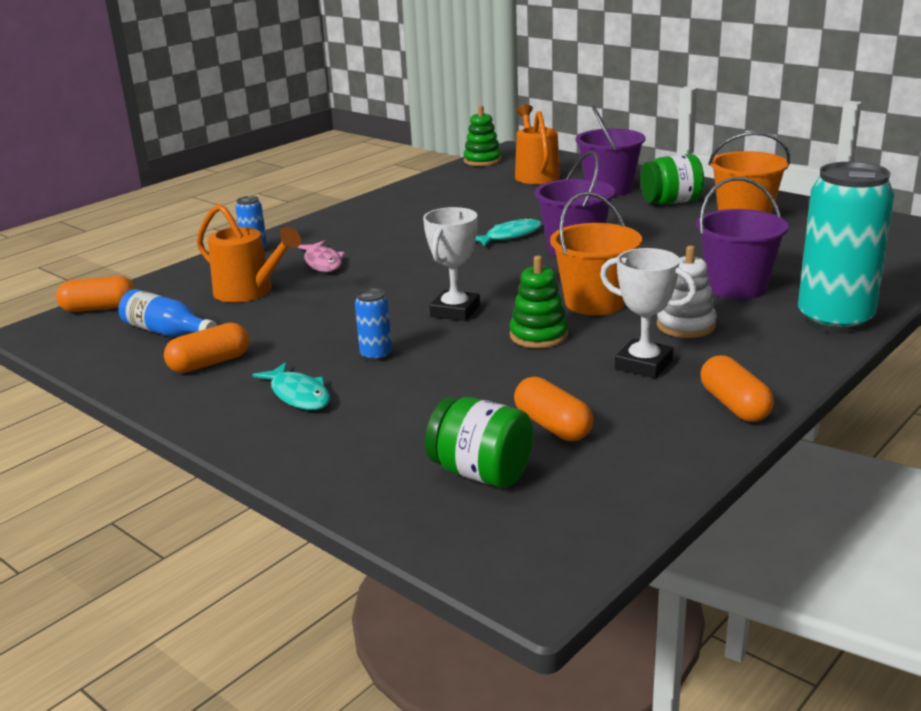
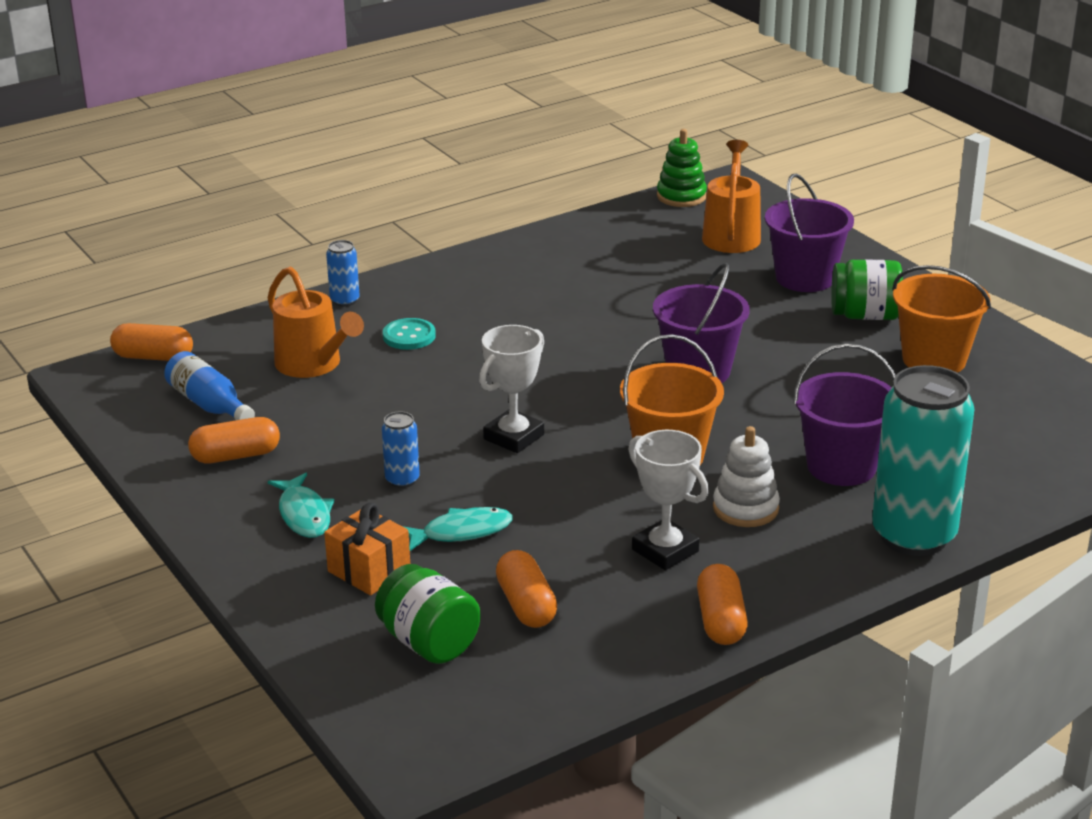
camera: 15 degrees right, 5 degrees up
pink fish [297,240,345,272] -> turquoise button [383,318,436,350]
turquoise fish [476,218,542,247] -> turquoise fish moved to [402,507,513,551]
green stacking toy [510,256,568,348] -> none
none -> orange gift [324,503,410,595]

